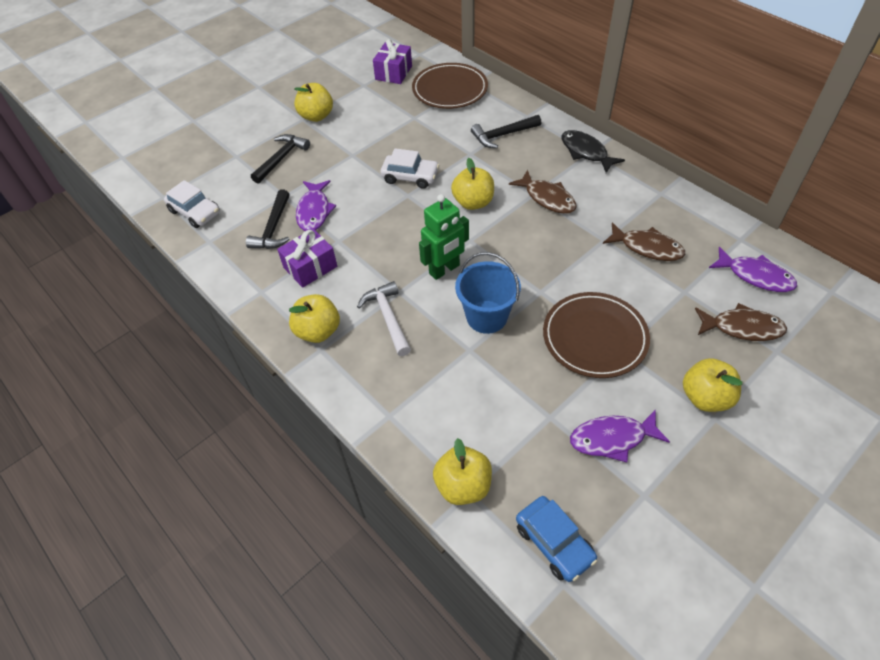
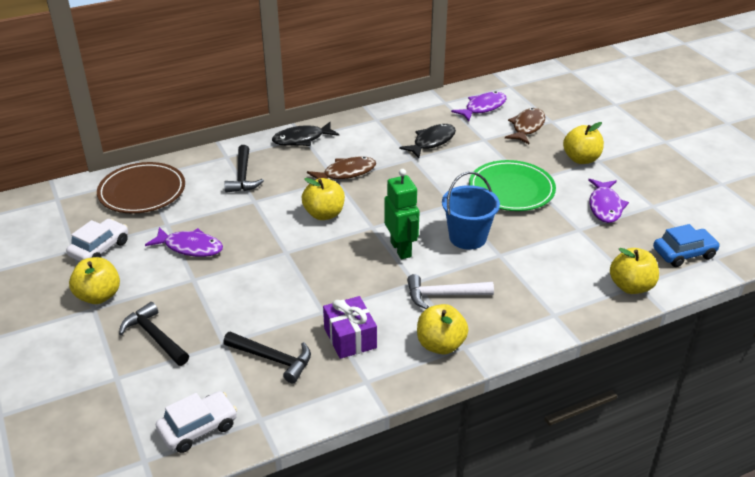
camera: 75 degrees left, 15 degrees down
purple fish [296,180,336,231] -> purple fish moved to [145,227,223,257]
purple gift [373,39,412,84] -> none
white car [380,148,439,189] -> white car moved to [66,219,128,262]
brown plate [543,292,650,378] -> green plate [469,160,556,211]
brown fish [603,222,685,261] -> black fish [399,124,456,158]

